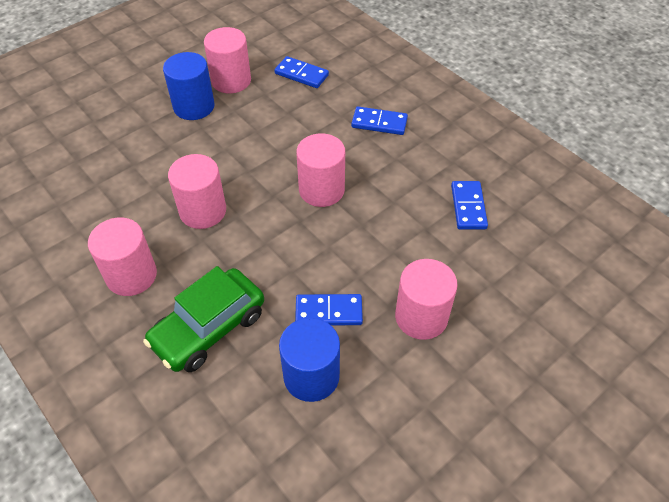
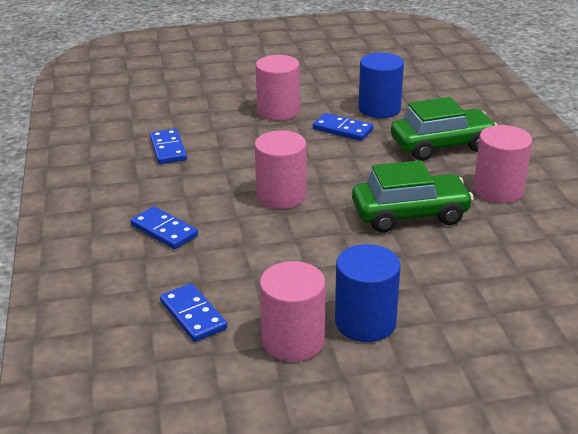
camera: 150 degrees left, 20 degrees down
pink cylinder [168,154,226,229] -> green car [352,160,474,233]
blue domino [451,181,488,229] -> blue domino turned 45 degrees counterclockwise [150,129,187,164]

